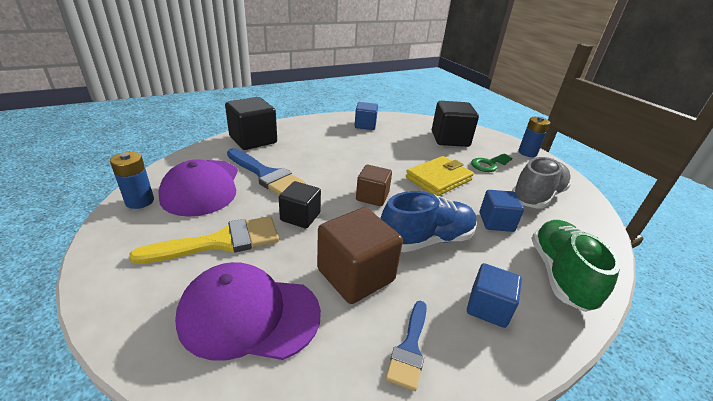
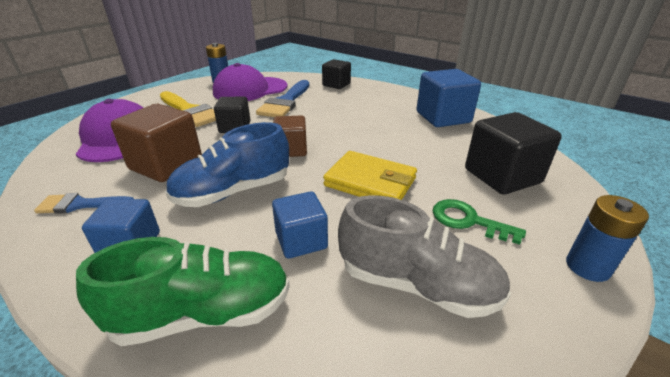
camera: 70 degrees right, 0 degrees up
black cube [225,97,277,150] -> black cube [322,59,351,89], size x0.62
blue cube [354,102,378,130] -> blue cube [416,69,481,127], size x1.60
blue shoe [380,191,477,252] -> blue shoe turned 105 degrees clockwise [165,122,289,207]

